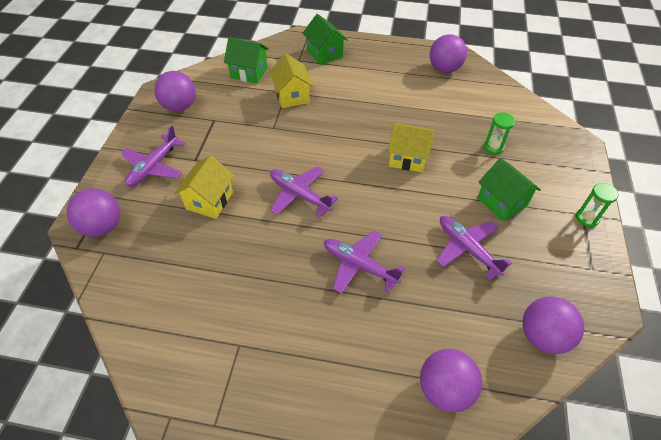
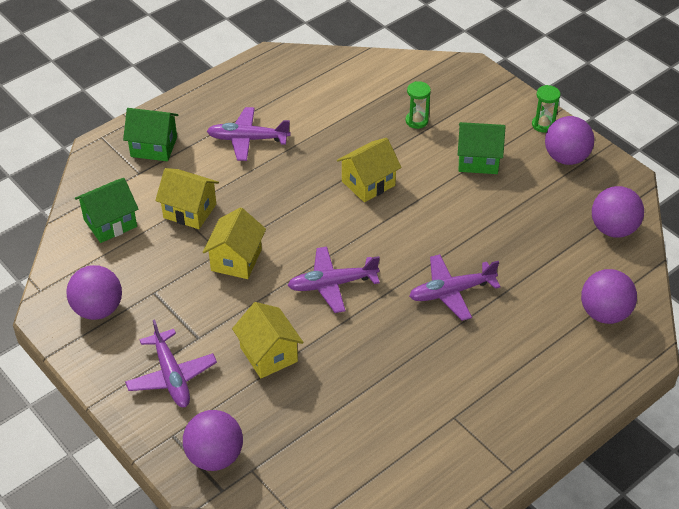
camera: 50 degrees left, 5 degrees down
purple ball [430,34,467,73] -> purple ball moved to [545,116,594,165]
purple plane [436,216,512,281] -> purple plane moved to [207,107,290,161]
none -> yellow house [203,207,266,279]

